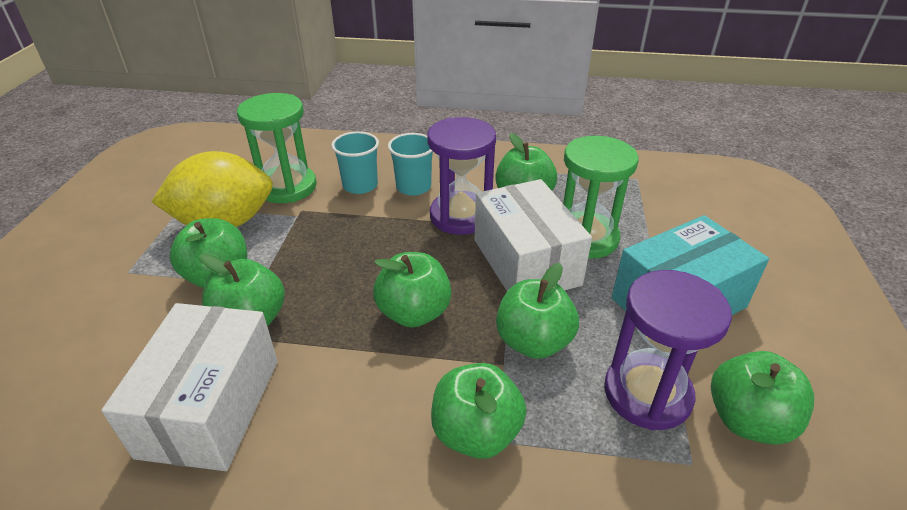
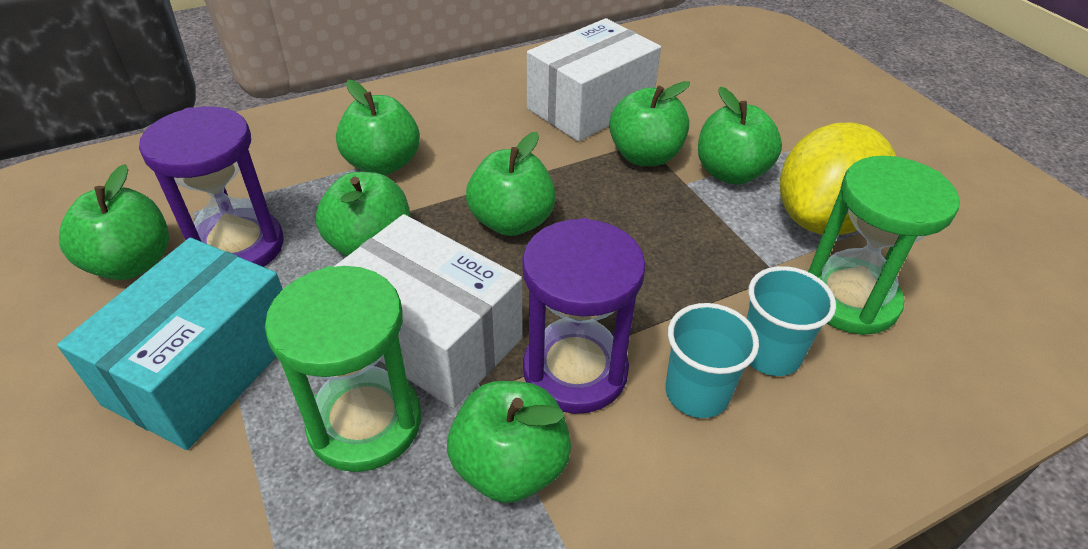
camera: 145 degrees right, 5 degrees up
white box [101,303,278,471] -> white box turned 75 degrees clockwise [527,18,661,142]

